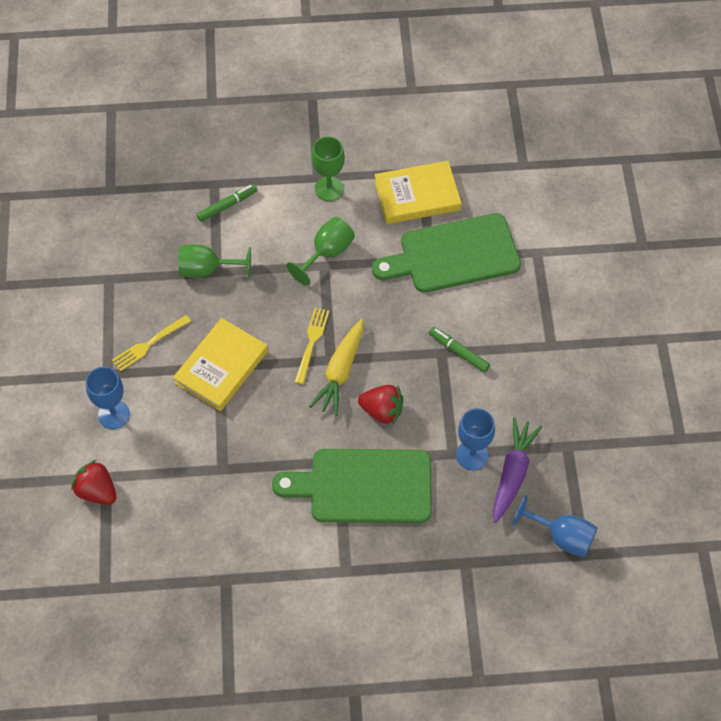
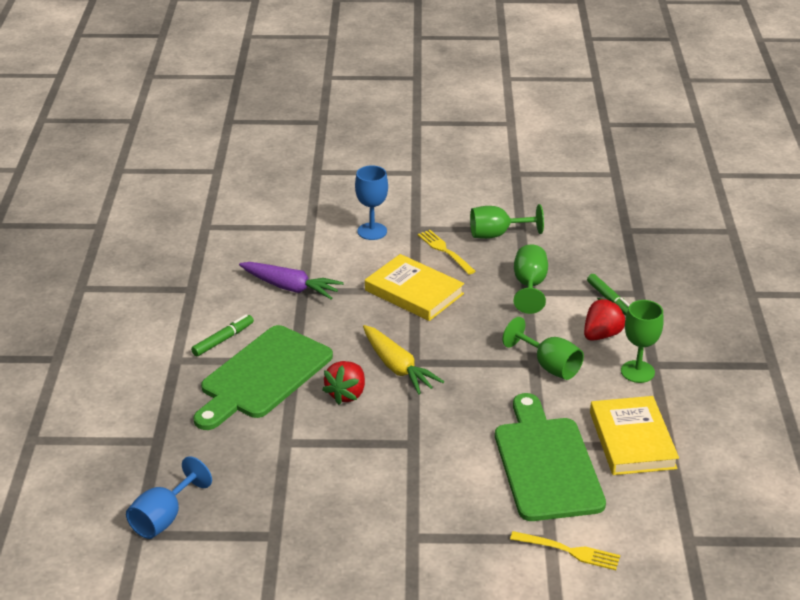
camera: 95 degrees right, 25 degrees down
red strawberry [71,460,117,505] -> red strawberry moved to [584,298,626,341]
green cutting board [272,449,432,523] -> green cutting board turned 150 degrees counterclockwise [193,325,333,430]
yellow fork [295,308,329,384] -> yellow fork moved to [510,531,620,570]
yellow carrot [309,319,363,416] -> yellow carrot turned 150 degrees counterclockwise [363,325,444,395]
green marker [429,327,490,373] -> green marker moved to [191,314,254,356]
blue goblet [456,408,495,470] -> none
purple carrot [493,417,542,523] -> purple carrot moved to [239,262,344,299]
none -> green goblet [470,204,544,239]

